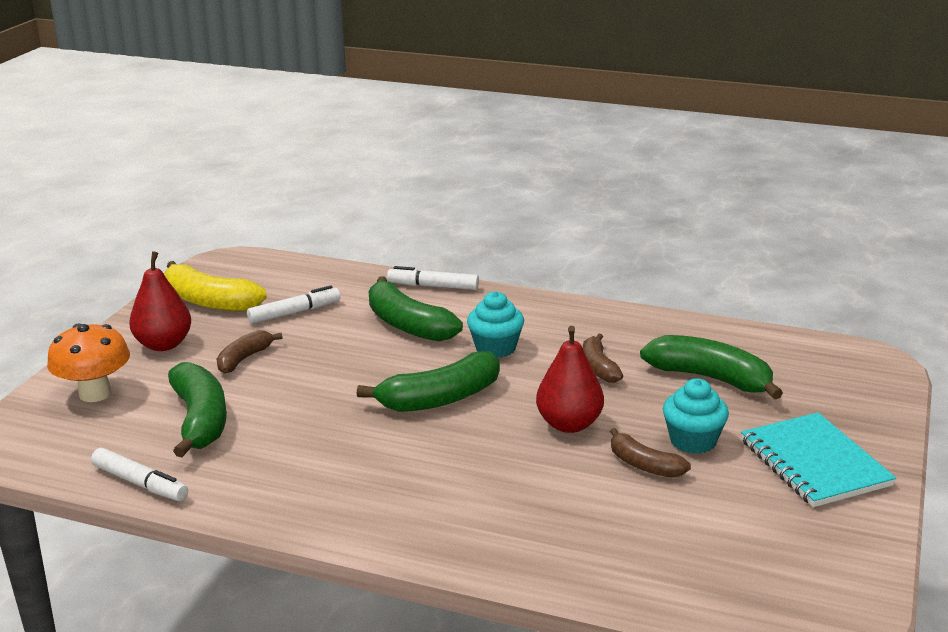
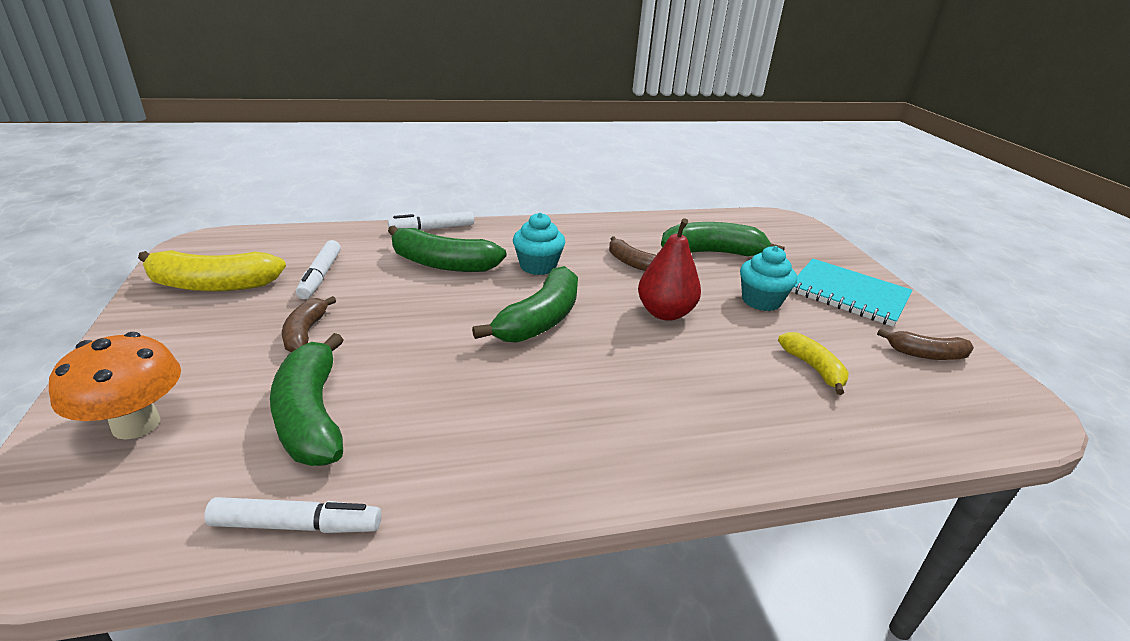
camera: 35 degrees left, 5 degrees up
red pear [129,251,191,351] -> none
green banana [168,362,227,457] -> green banana turned 150 degrees counterclockwise [270,333,344,466]
white marker [247,285,340,324] -> white marker turned 150 degrees clockwise [296,240,341,299]
brown banana [610,428,691,478] -> brown banana moved to [877,329,974,360]
none -> yellow banana [778,332,849,395]

